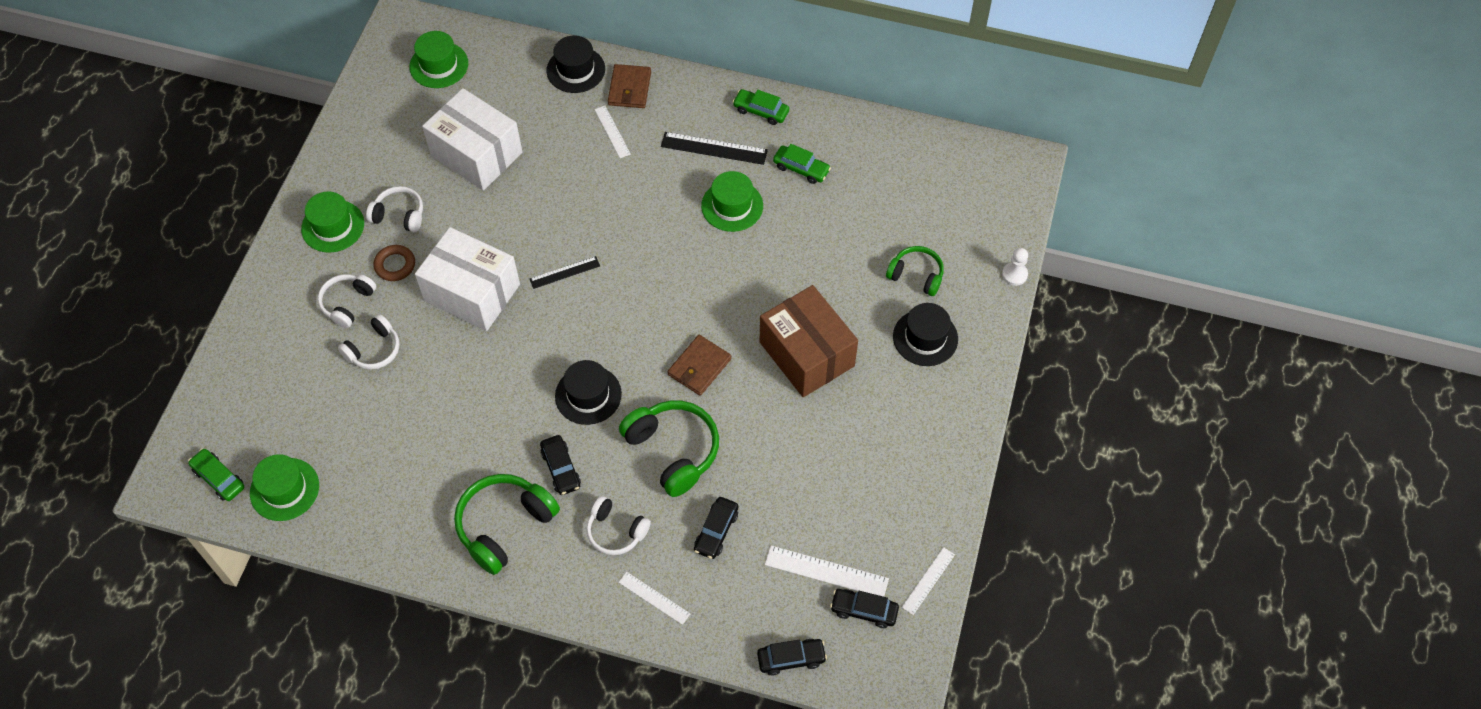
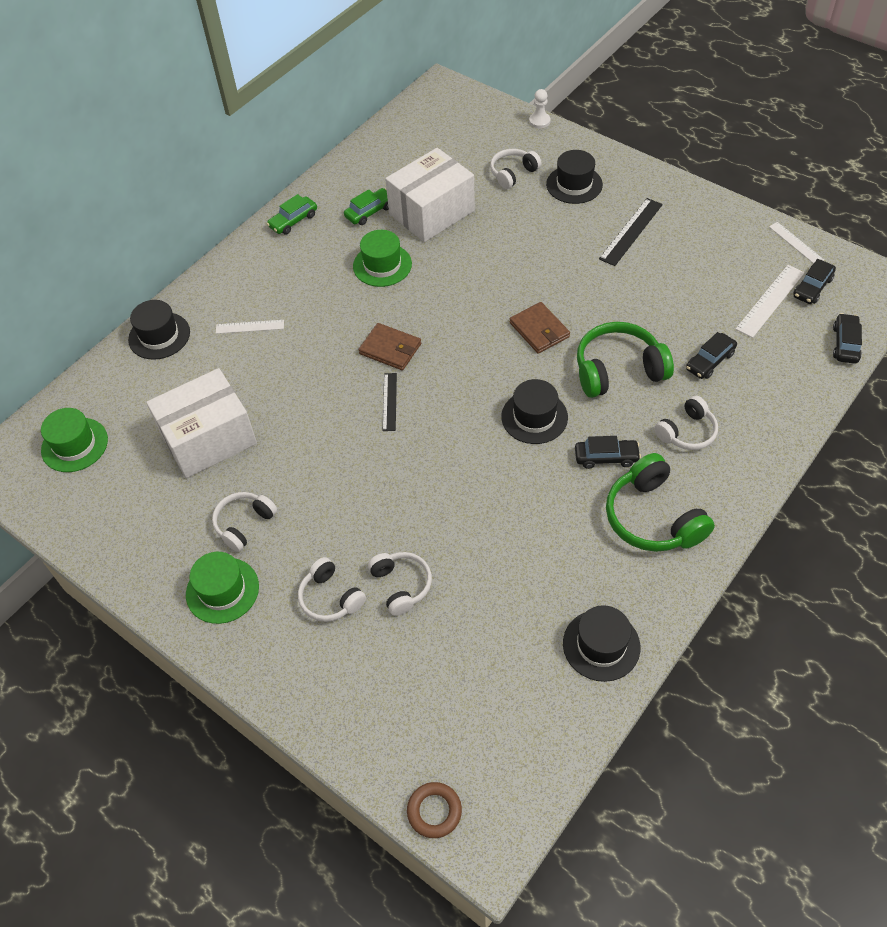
camera: 65 degrees left, 5 degrees down
green car [188,448,244,501] -> none
green hat [250,454,319,521] -> none
brown ring [374,245,415,281] -> brown ring moved to [407,782,462,838]
white box [415,227,520,331] -> white box moved to [385,148,475,242]
brown wallet [608,64,651,108] -> brown wallet moved to [358,323,421,370]
white ruler [618,572,690,625] -> none
black ruler [661,132,768,165] -> black ruler moved to [599,198,663,266]
black car [694,497,739,559] -> black car turned 90 degrees clockwise [686,332,737,379]
brown box [760,285,858,397] -> none
green headphones [886,246,944,296] -> white headphones [490,149,542,189]
none -> black hat [563,605,640,682]

